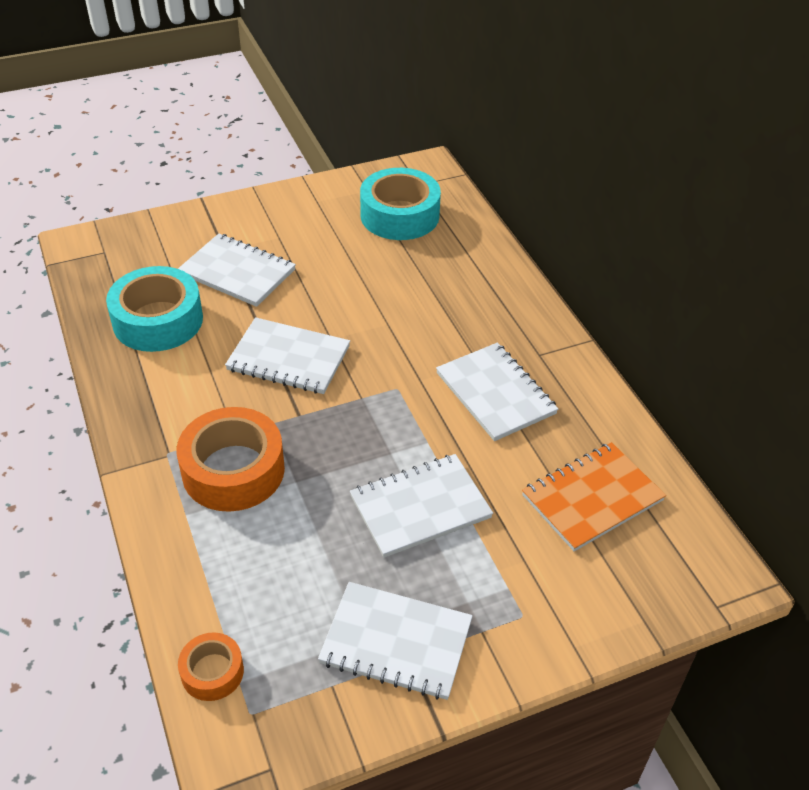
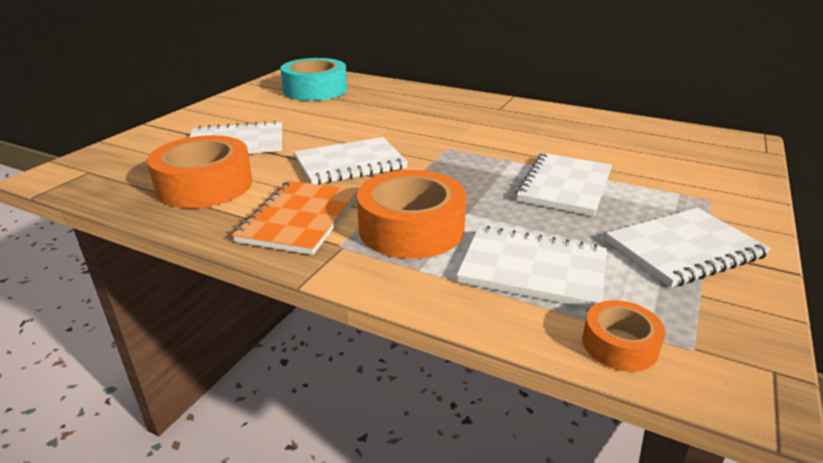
camera: 40 degrees left, 15 degrees down
turquoise tape [106,266,203,352] -> orange tape [147,135,252,208]
white notebook [436,343,559,441] -> white notebook moved to [457,226,606,308]
orange notebook [522,442,666,551] -> orange notebook moved to [232,181,358,255]

